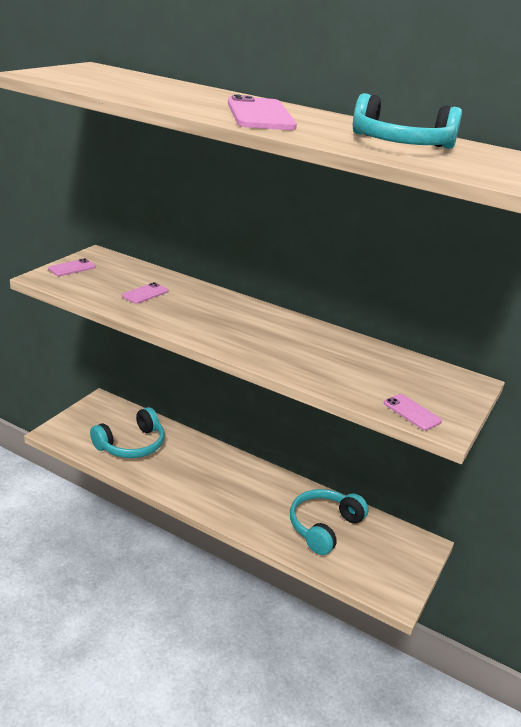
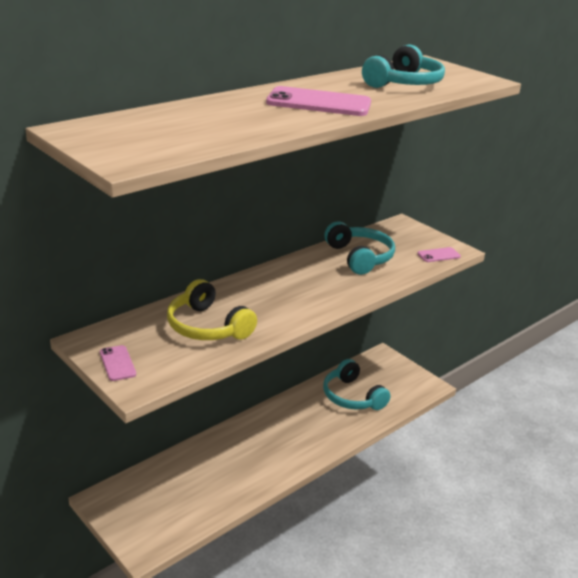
camera: 70 degrees left, 0 degrees up
turquoise headphones [90,407,165,458] -> turquoise headphones moved to [325,222,395,275]
pink phone [122,282,168,304] -> yellow headphones [167,279,257,340]

